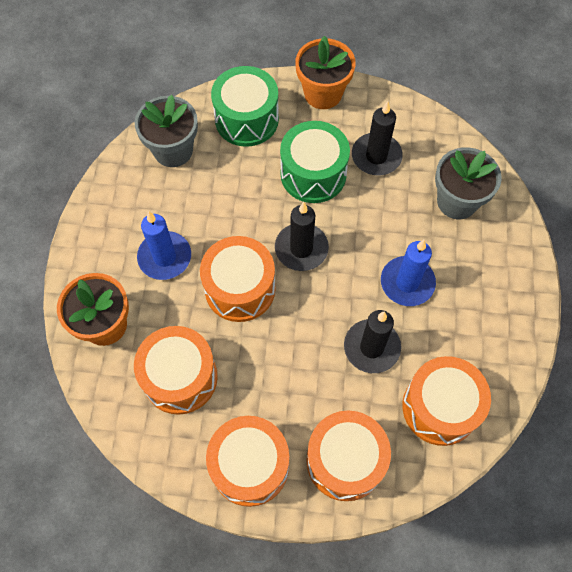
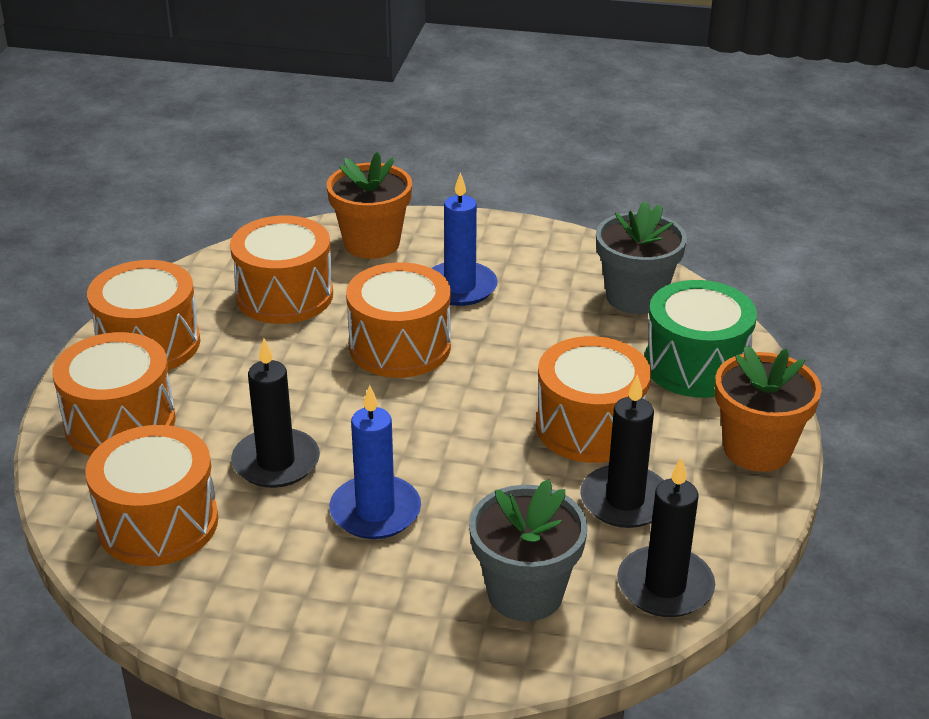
camera: 95 degrees right, 30 degrees down
black candle [275,202,329,271] -> black candle moved to [617,457,715,617]
green drum [280,121,350,203] -> orange drum [536,336,651,463]

